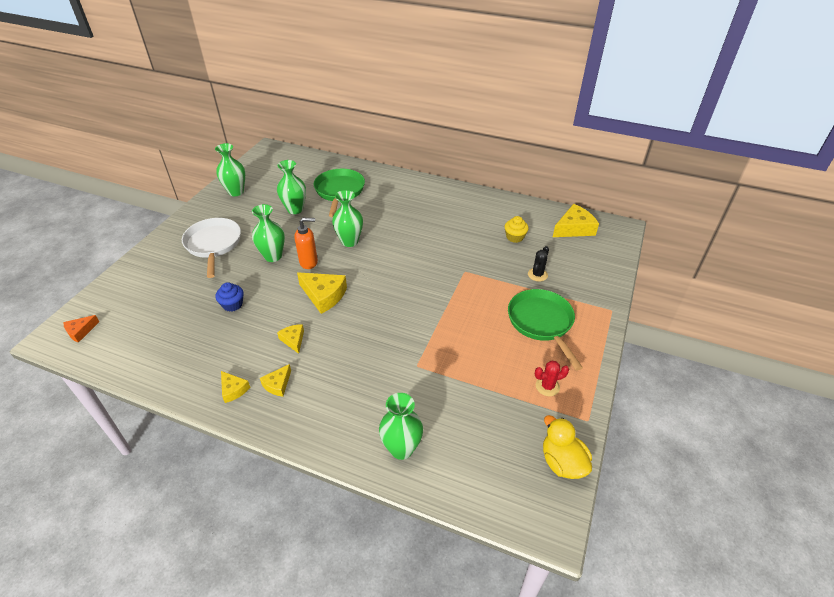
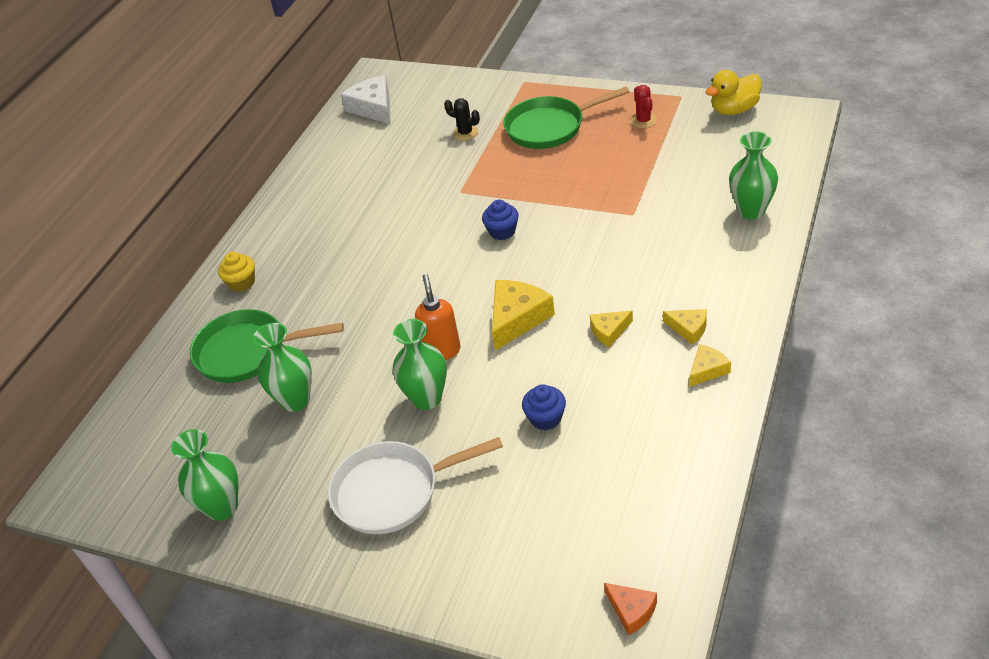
camera: 85 degrees left, 0 degrees up
green vase [332,190,363,247] -> none
yellow cupcake [505,216,529,243] -> yellow cupcake moved to [218,252,255,292]
yellow cheese [553,204,599,237] -> white cheese [341,75,391,124]
none -> blue cupcake [482,200,519,240]

